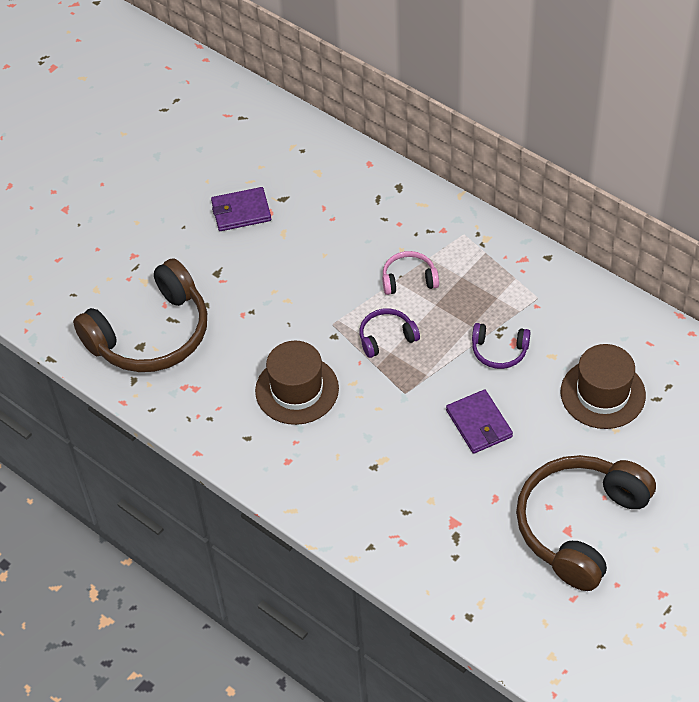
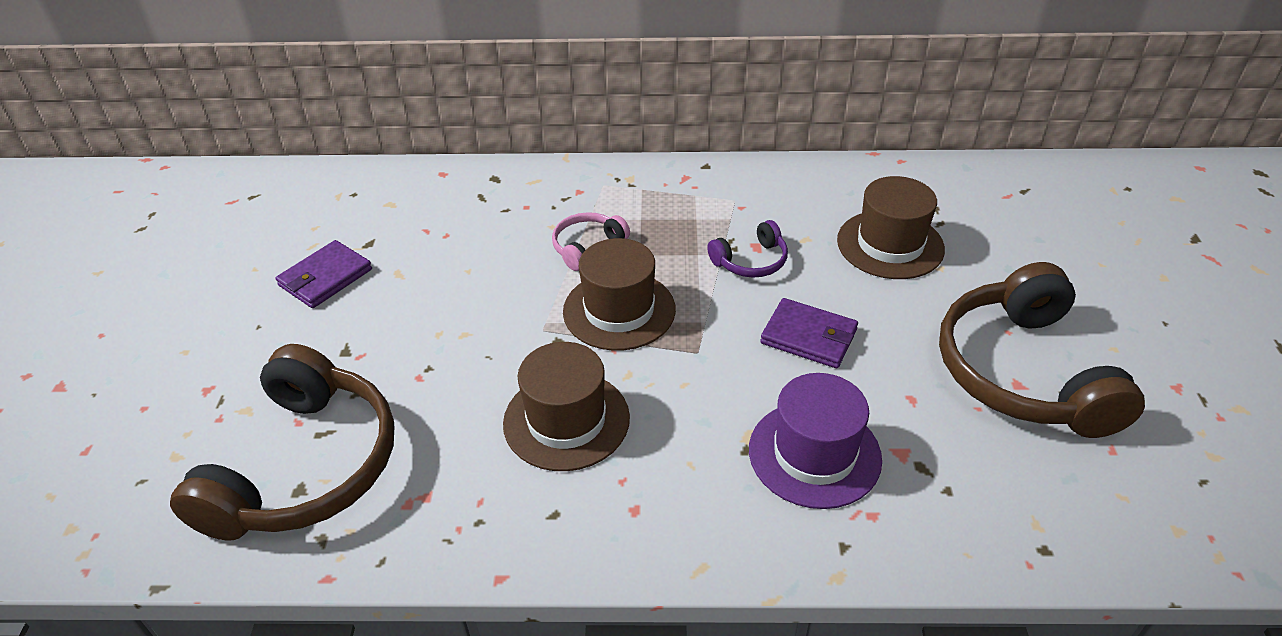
camera: 40 degrees left, 10 degrees down
purple headphones [360,308,420,358] -> brown hat [563,238,676,351]
none -> purple hat [749,373,882,509]

